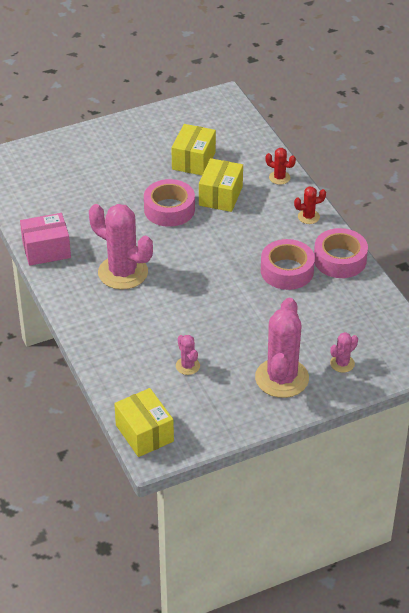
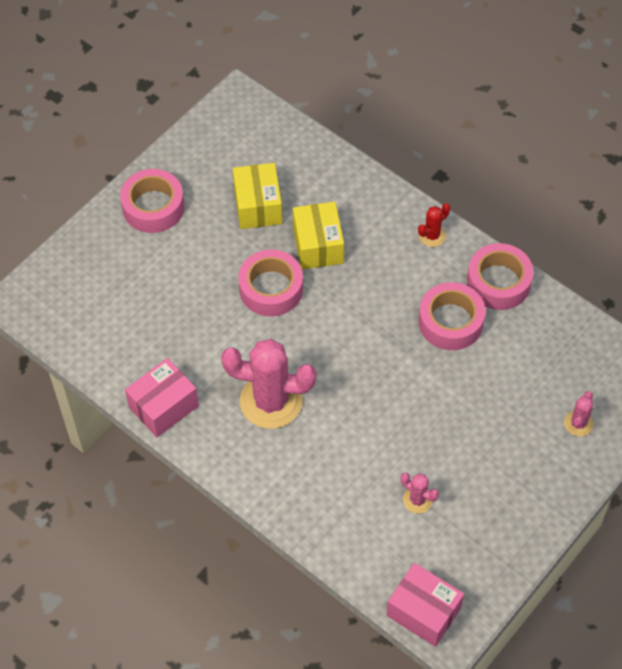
camera: 25 degrees left, 15 degrees up
yellow box [114,388,174,457] -> pink box [386,563,464,647]
pink cactus [255,298,309,398] -> none
red cactus [265,148,296,185] -> none
none -> pink tape [120,169,185,233]

